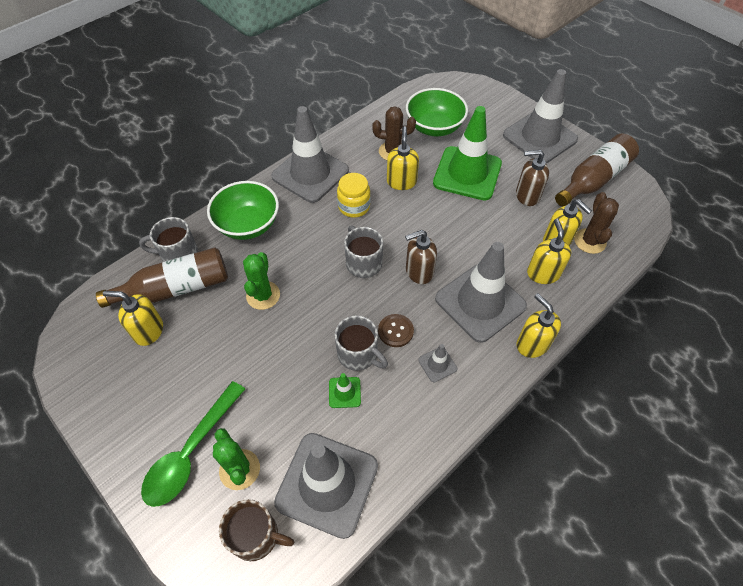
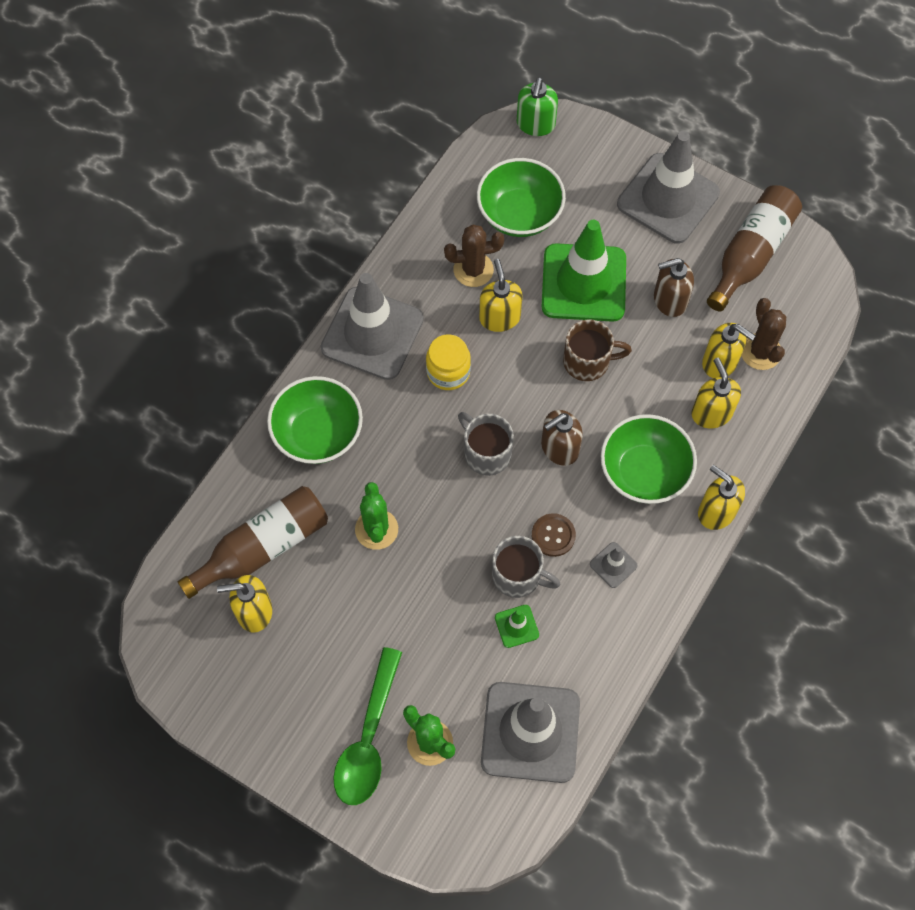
camera: 15 degrees left, 10 degrees up
grey mug [139,217,198,262] -> none
brown mug [219,499,294,561] -> brown mug moved to [563,319,632,381]
grey traffic cone [435,242,527,343] -> green bowl [601,414,697,504]
none -> green soap dispenser [517,77,558,136]

